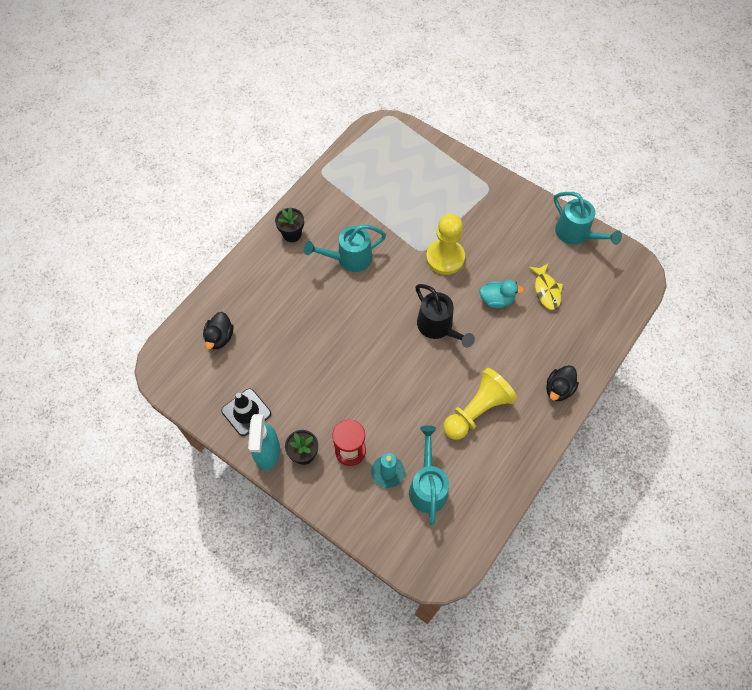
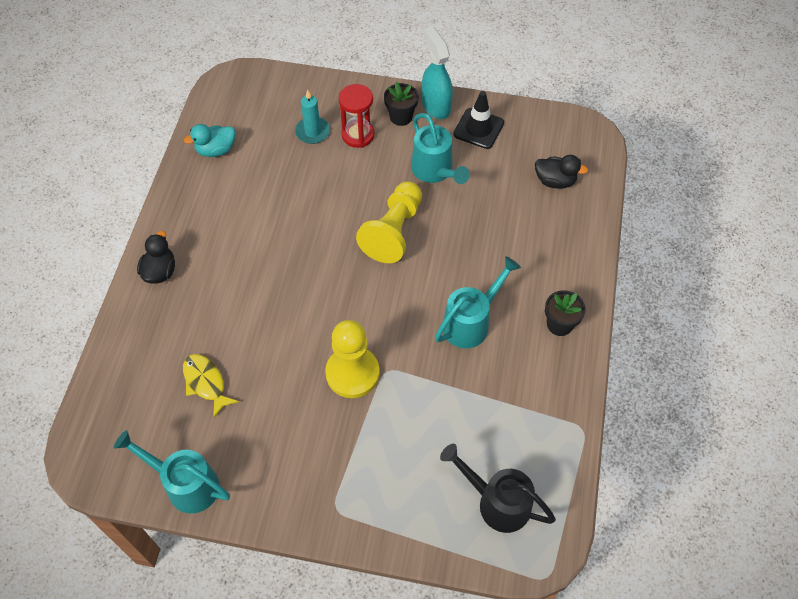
camera: 155 degrees right, 5 degrees down
black duck [203,312,233,349] -> black duck turned 120 degrees clockwise [535,155,588,189]
turquoise watering can [409,425,449,525] -> turquoise watering can moved to [411,113,470,184]
black watering can [415,284,475,348] -> black watering can moved to [440,444,556,533]
yellow pawn [443,368,517,440] -> yellow pawn moved to [356,181,422,263]
turquoise duck [479,280,524,308] -> turquoise duck moved to [184,124,235,157]

